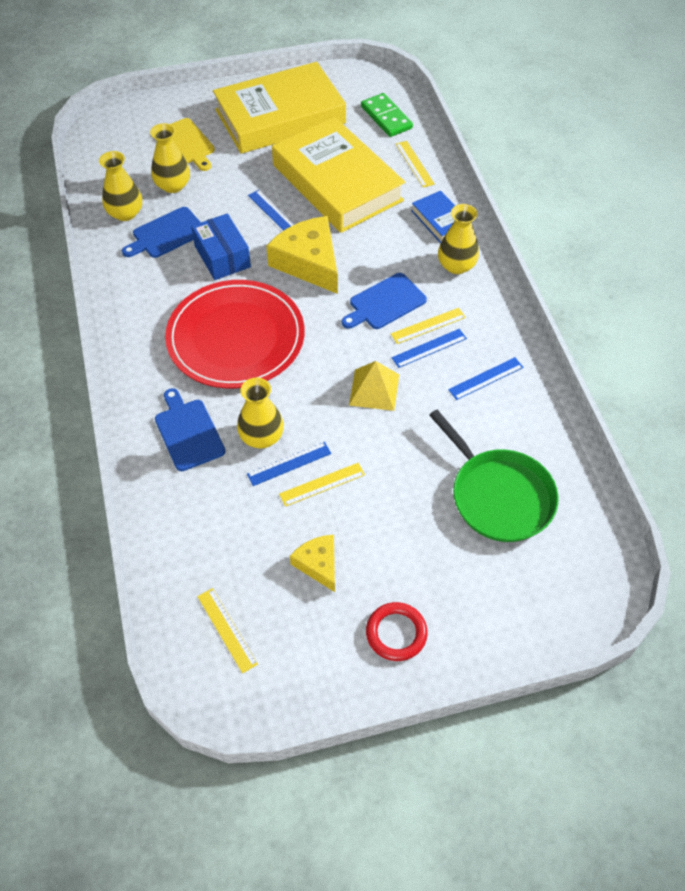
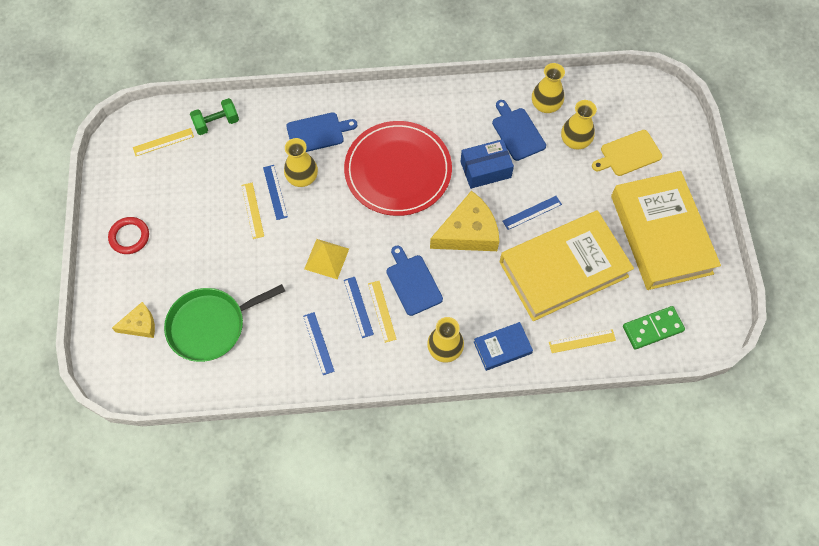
camera: 100 degrees right, 10 degrees up
yellow cheese [290,535,335,592] -> yellow cheese moved to [112,302,155,338]
none -> green dumbbell [190,98,239,135]

